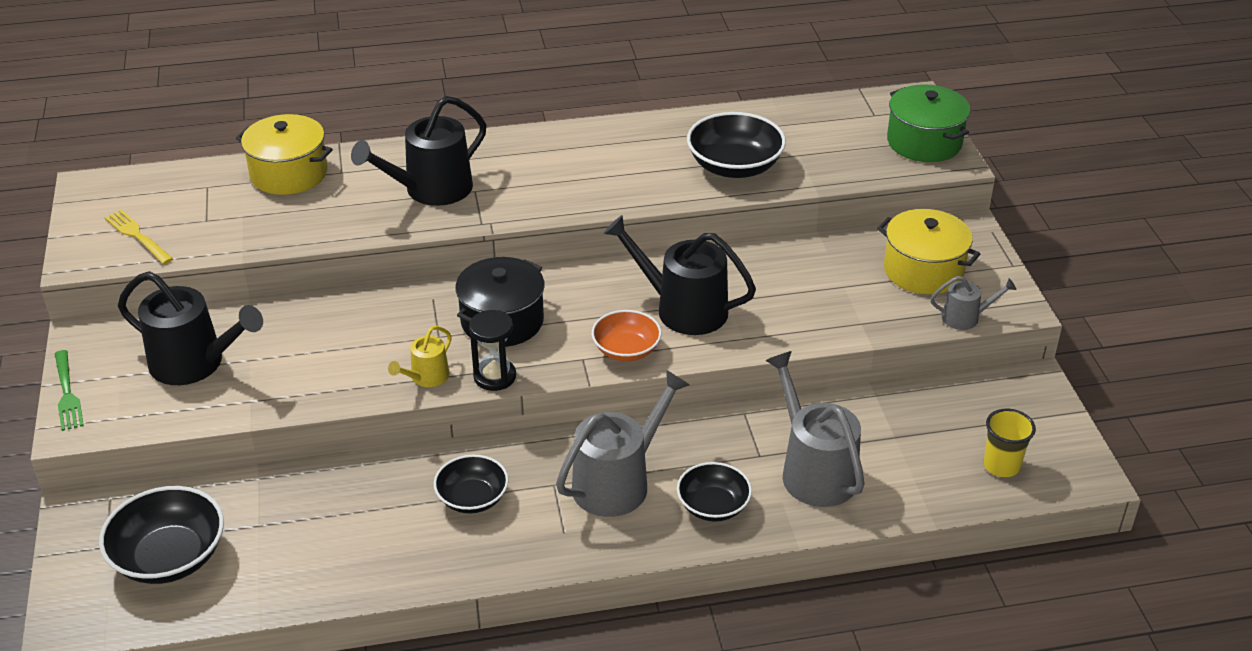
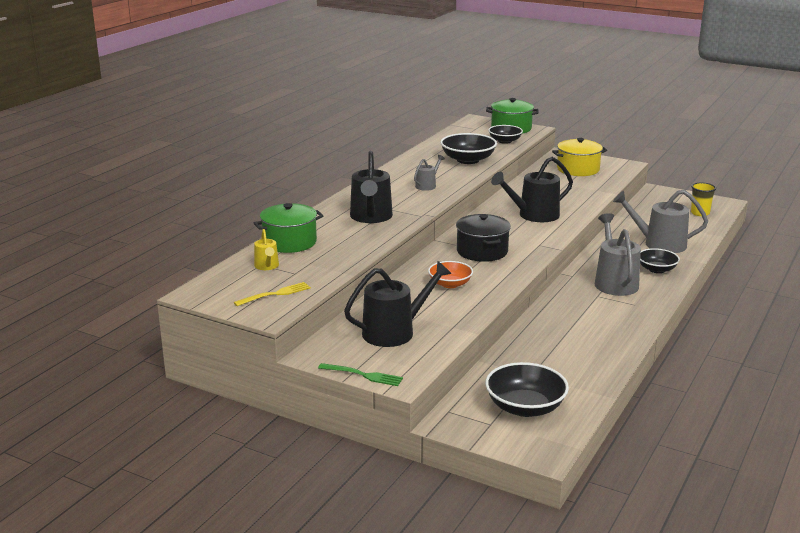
camera: 50 degrees left, 15 degrees down
yellow fork [104,210,173,264] -> yellow fork turned 150 degrees clockwise [234,282,311,306]
yellow pot [236,114,333,195] -> green pot [254,203,323,253]
yellow watering can [388,326,452,387] -> yellow watering can moved to [254,229,279,270]
black bowl [434,455,509,514] -> black bowl moved to [488,125,523,144]
black hourglass [469,310,516,391] -> none
orange bowl [592,310,662,361] -> orange bowl moved to [428,261,473,288]
grey watering can [930,276,1016,330] -> grey watering can moved to [414,155,445,191]

